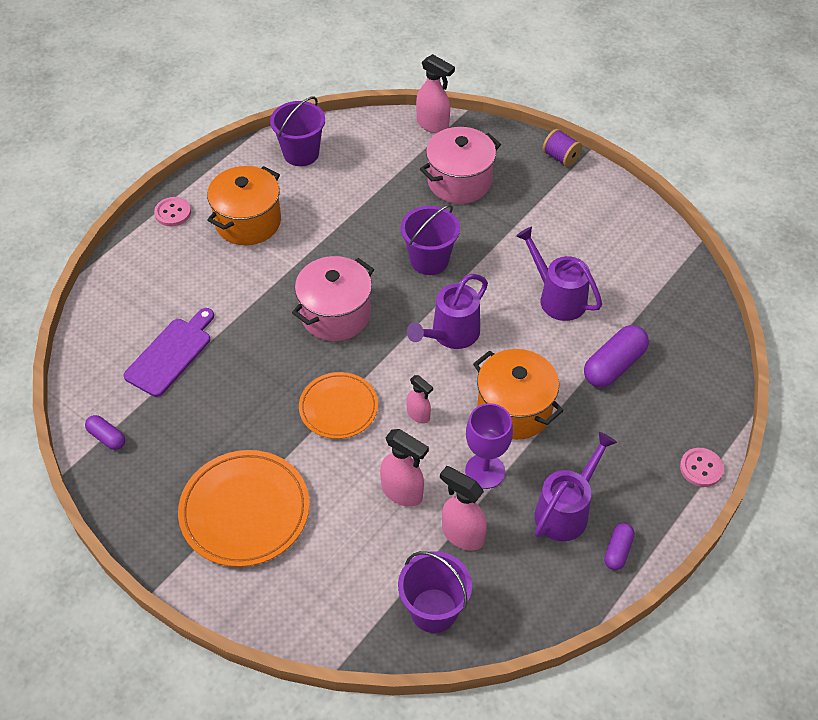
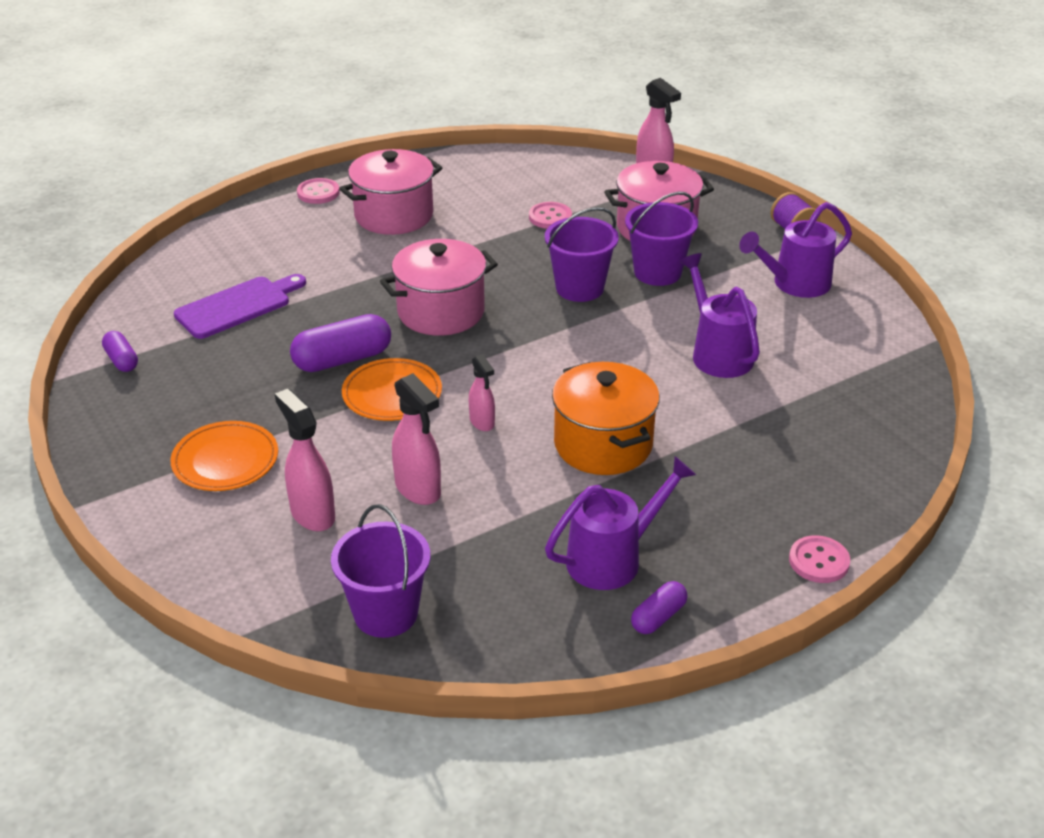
camera: 20 degrees right, 15 degrees down
orange plate [178,450,310,567] -> orange plate [170,421,278,491], size x0.65
orange pot [207,166,281,245] -> pink pot [339,149,442,235]
purple bucket [270,96,325,166] -> purple bucket moved to [625,192,698,286]
purple watering can [407,274,488,349] -> purple watering can moved to [739,202,852,298]
pink spray bottle [440,466,487,551] -> pink spray bottle moved to [275,389,335,531]
purple goblet [465,403,513,489] -> none
purple capsule [584,325,649,388] -> purple capsule moved to [290,314,391,372]
none -> pink button [529,202,572,229]

